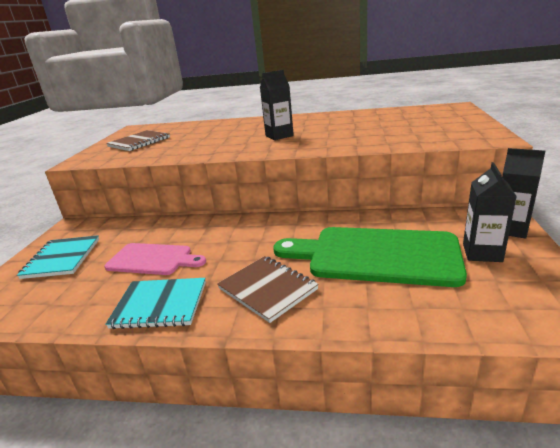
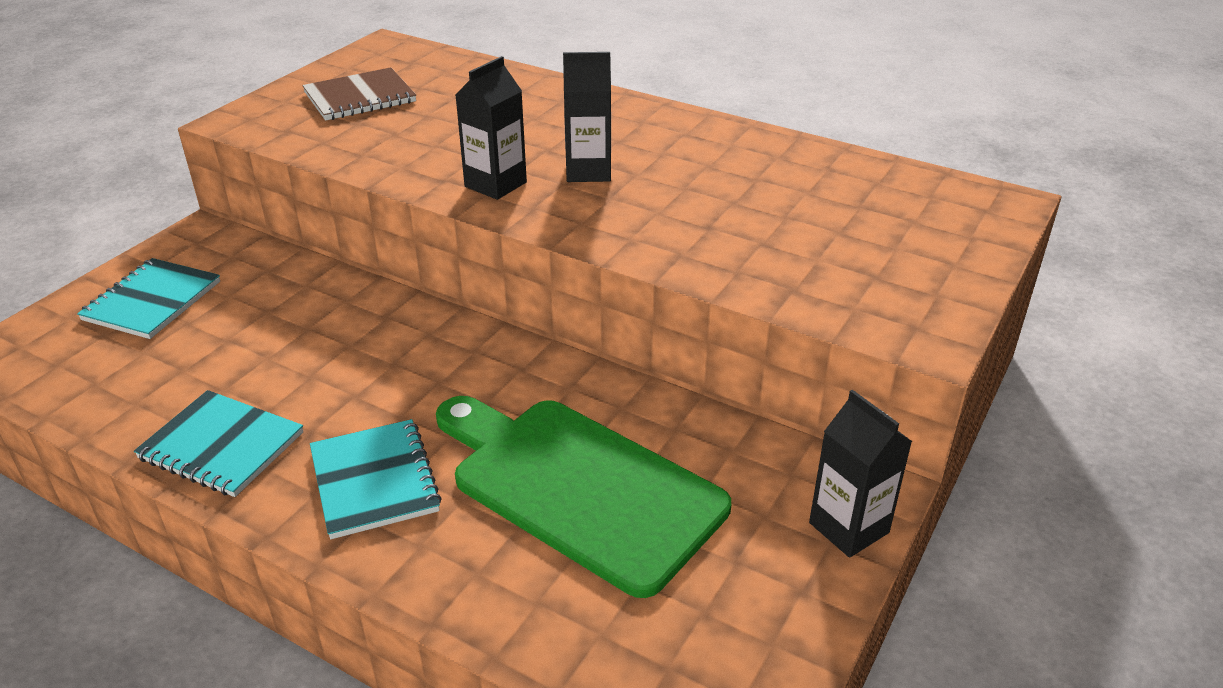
camera: 20 degrees right, 10 degrees up
pink cutting board [104,243,206,275] -> none
brown notebook [217,256,319,323] -> turquoise notebook [310,419,442,539]
black carton [463,162,517,262] -> black carton moved to [455,56,527,200]

